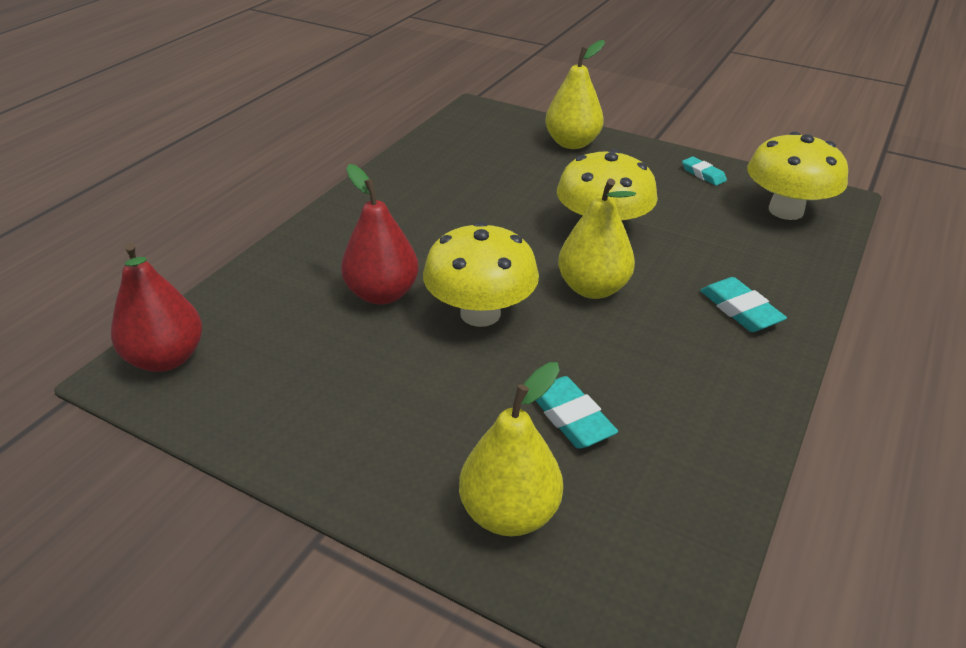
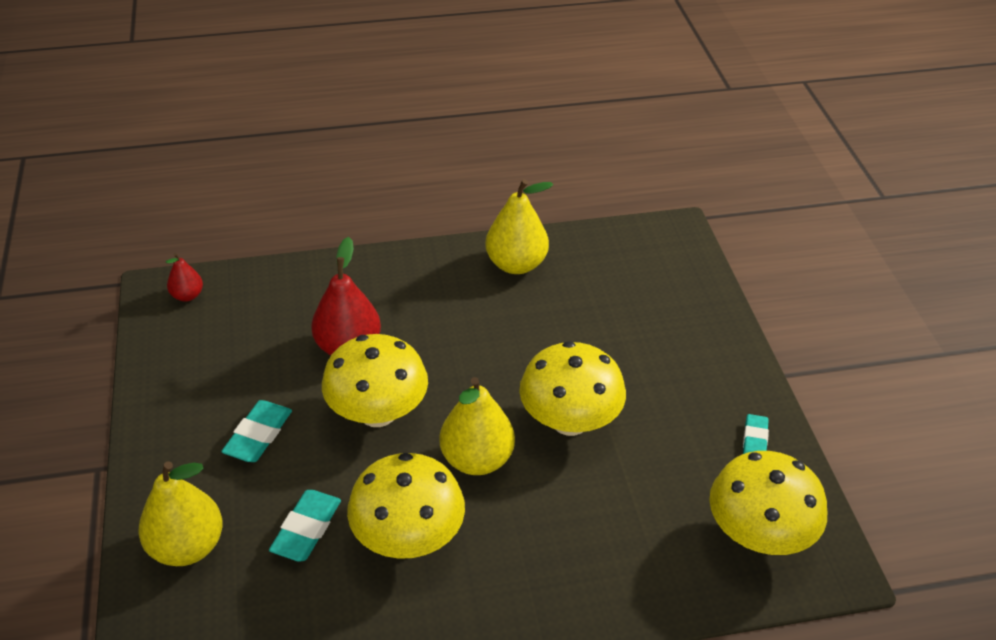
camera: 50 degrees right, 5 degrees up
red pear [111,243,202,372] -> red pear [166,253,203,302], size x0.53
yellow pear [545,40,605,149] -> yellow pear moved to [485,179,553,274]
turquoise eraser [700,277,787,332] -> turquoise eraser moved to [221,400,292,462]
none -> yellow mushroom [347,453,465,559]

